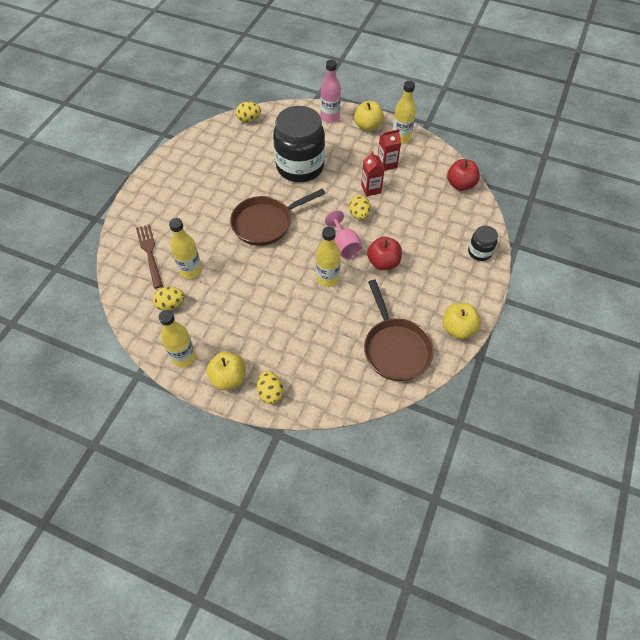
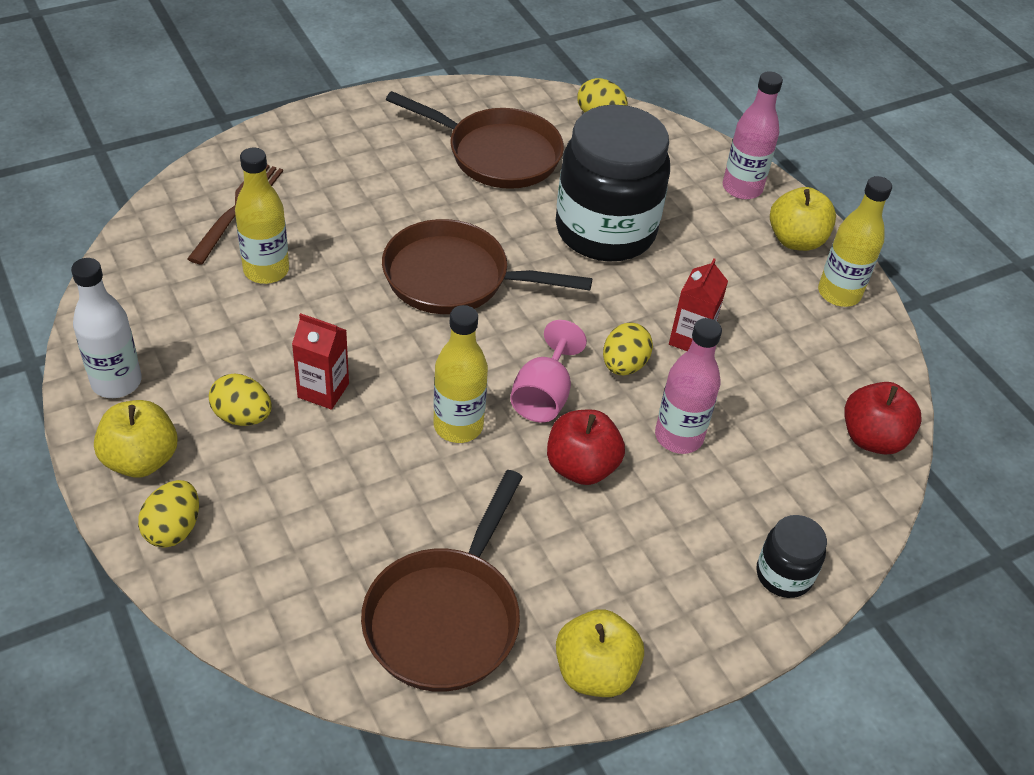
camera: 35 degrees right, 10 degrees down
yellow egg [153,287,185,310] -> yellow egg moved to [209,374,272,426]
yellow bottle [159,310,196,367] -> white bottle [71,258,142,398]
red carton [378,129,401,171] -> red carton moved to [292,313,349,410]
none -> brown pan [386,91,564,189]
none -> pink bottle [655,318,722,454]

